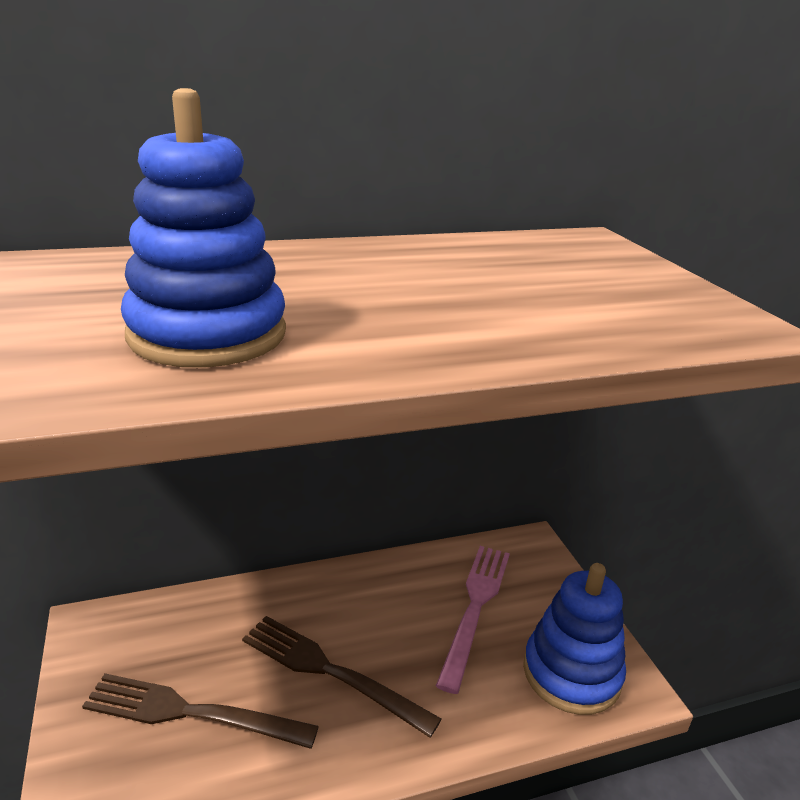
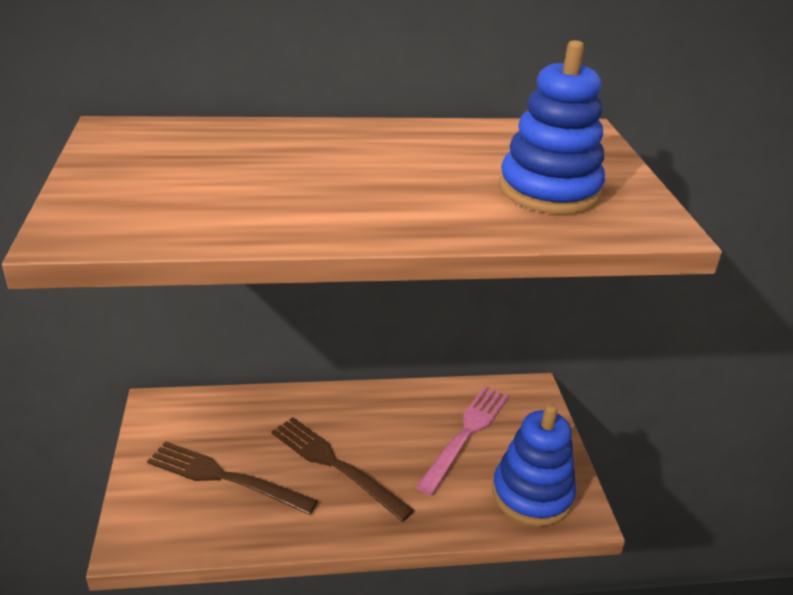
camera: 10 degrees right, 5 degrees up
blue stacking toy [121,88,286,368] -> blue stacking toy moved to [499,40,605,214]

